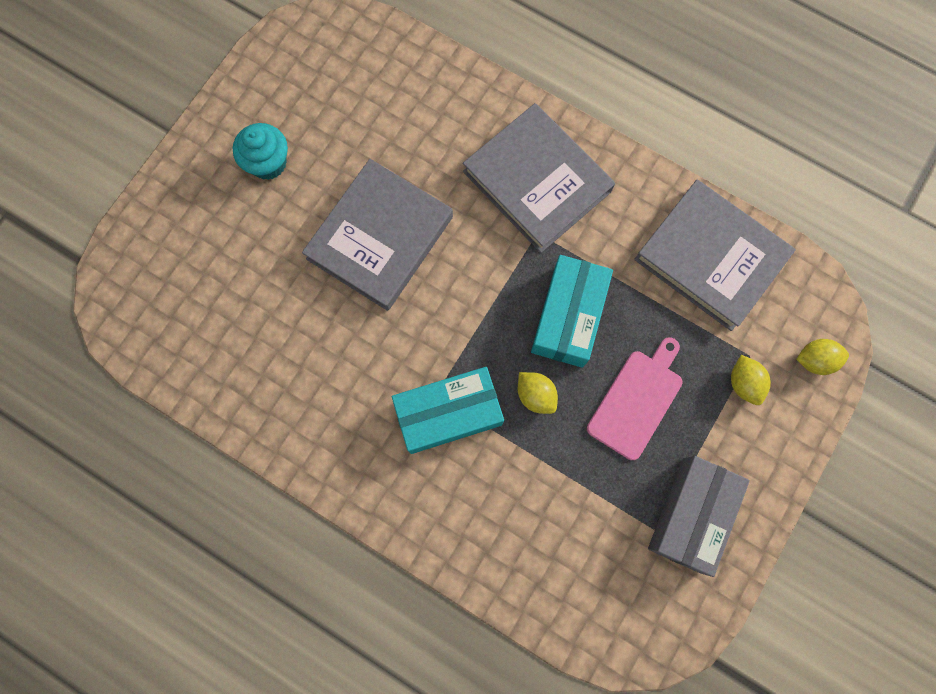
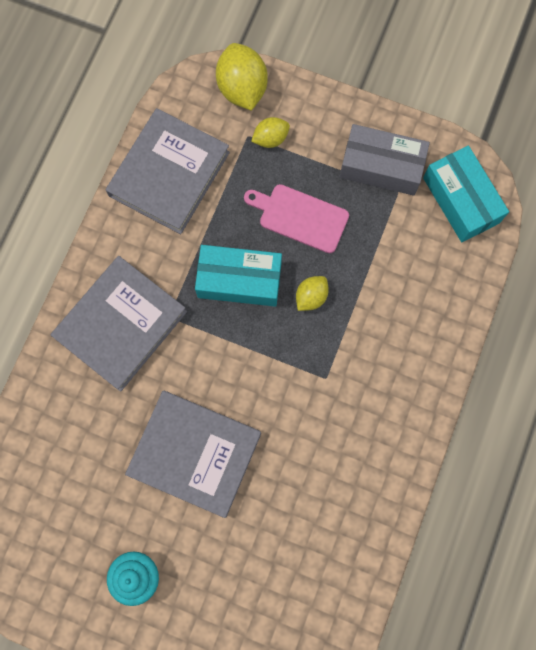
camera: 100 degrees left, 0 degrees up
turquoise box [392,367,504,454] -> turquoise box moved to [423,146,509,242]
yellow lemon [796,339,849,375] -> yellow lemon [216,43,268,111], size x1.77

